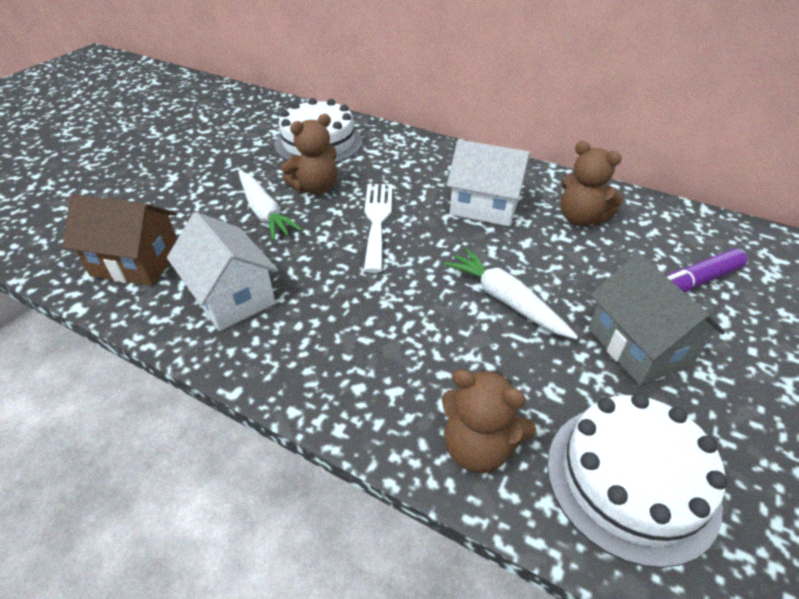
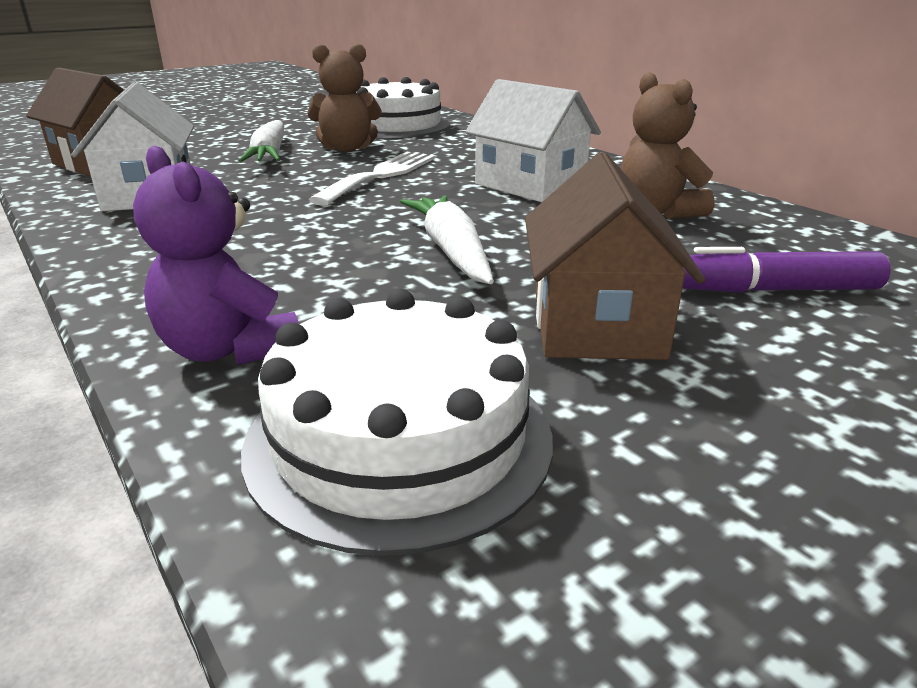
camera: 25 degrees right, 15 degrees down
brown teddy bear [442,369,536,473] -> purple teddy bear [133,146,299,365]
grey house [588,253,725,386] -> brown house [525,152,705,360]

